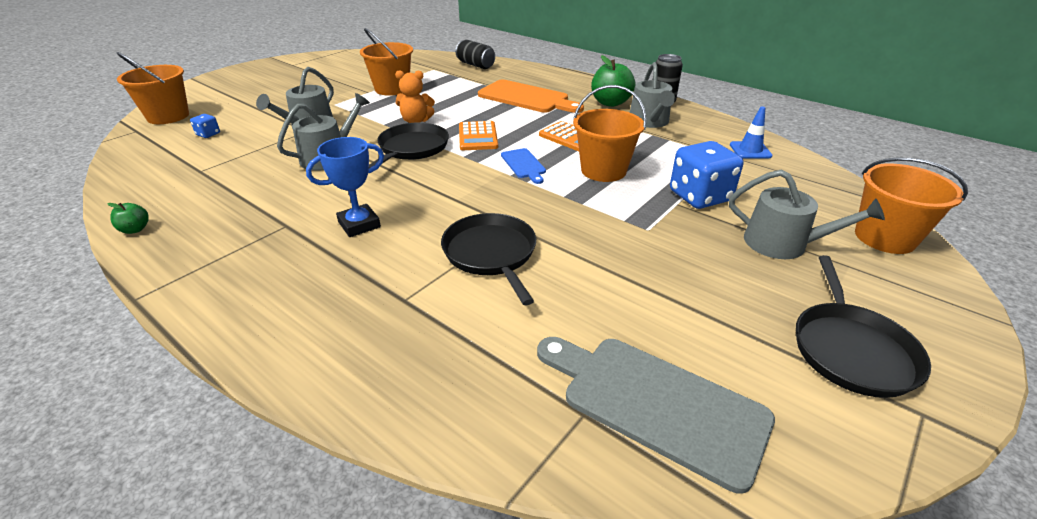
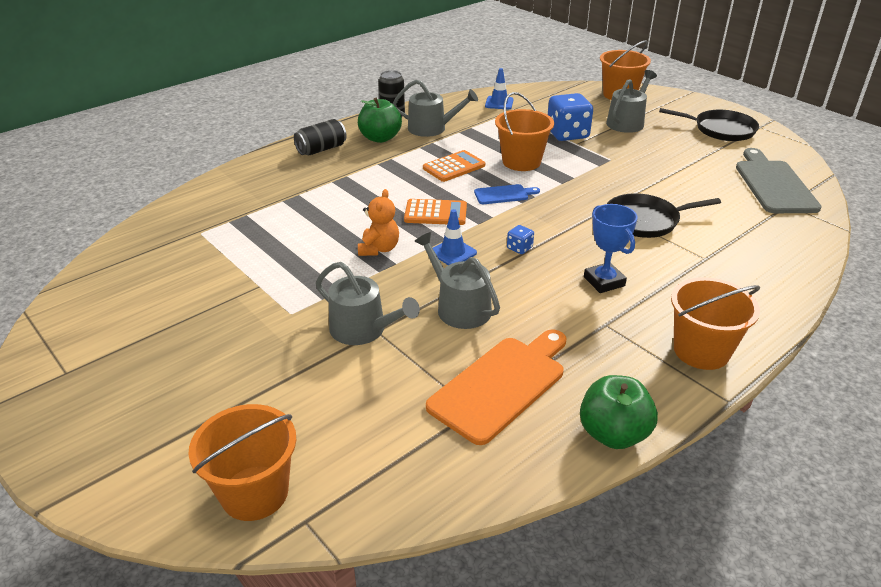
camera: 80 degrees left, 0 degrees up
green apple [107,203,149,234] -> green apple [580,375,658,449], size x2.03
blue dice [190,114,220,138] -> blue dice moved to [507,225,534,254]
orange bucket [360,28,413,96] -> orange bucket moved to [671,277,760,370]
black pan [369,122,449,168] -> blue traffic cone [433,209,477,265]
black can [455,40,495,69] -> black can moved to [294,119,347,155]
orange cutting board [478,80,584,113] -> orange cutting board moved to [426,329,566,445]
grey cutting board [537,337,775,494] -> grey cutting board turned 135 degrees clockwise [736,148,822,213]

